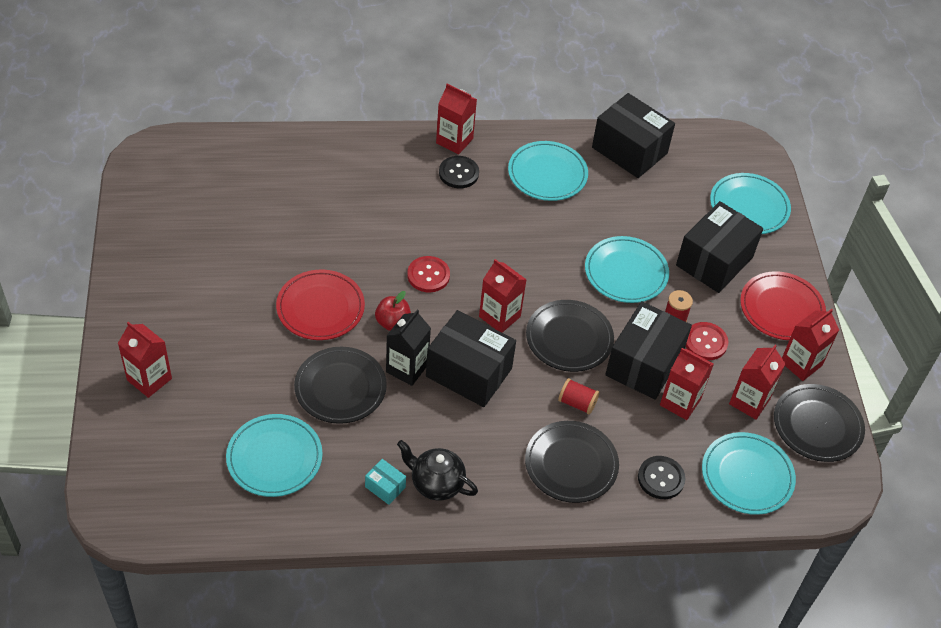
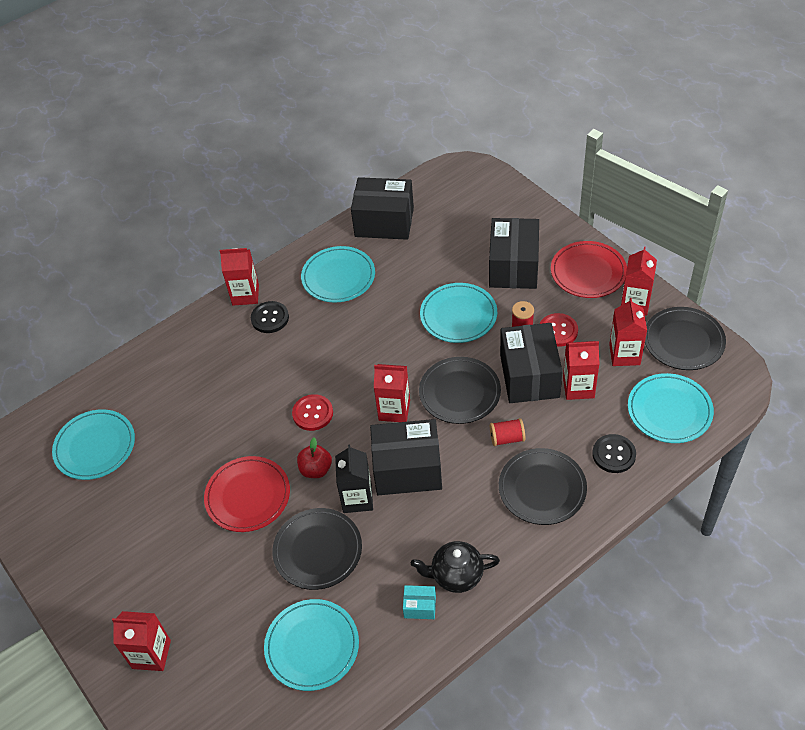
camera: 25 degrees left, 0 degrees up
turquoise plate [710,173,791,234] -> turquoise plate moved to [52,409,135,480]

